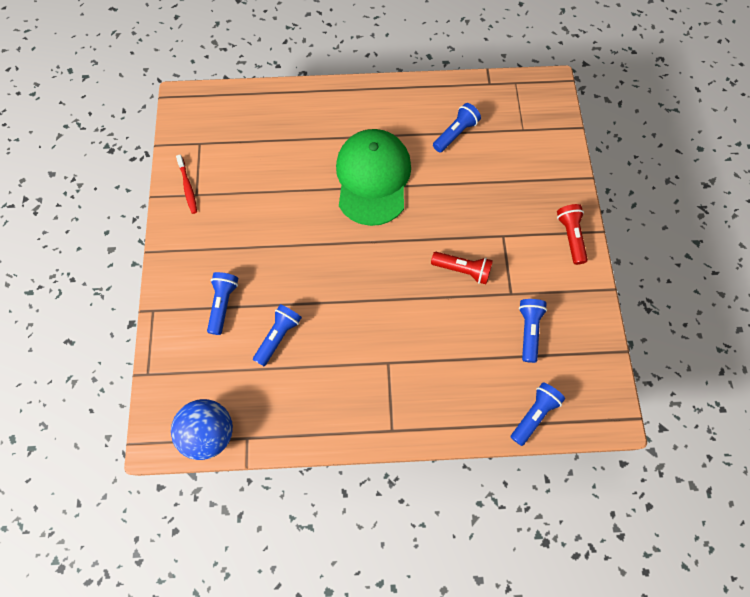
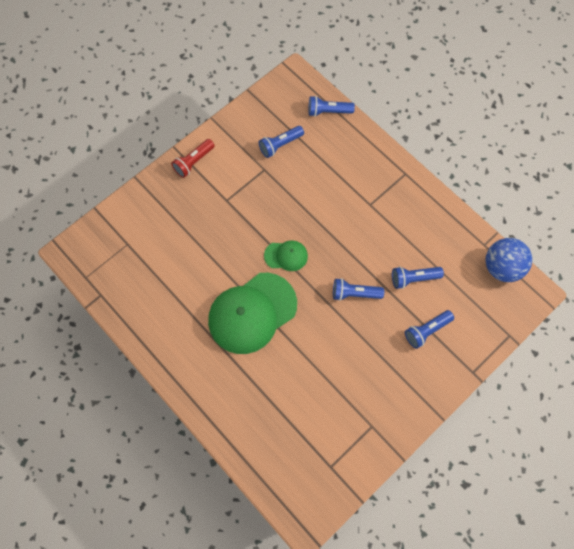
camera: 130 degrees left, 0 degrees up
red toothbrush [176,154,197,214] -> none
red flashlight [431,252,493,284] -> none
blue flashlight [433,103,481,153] -> blue flashlight moved to [333,278,384,301]
none -> green cap [264,240,308,271]

